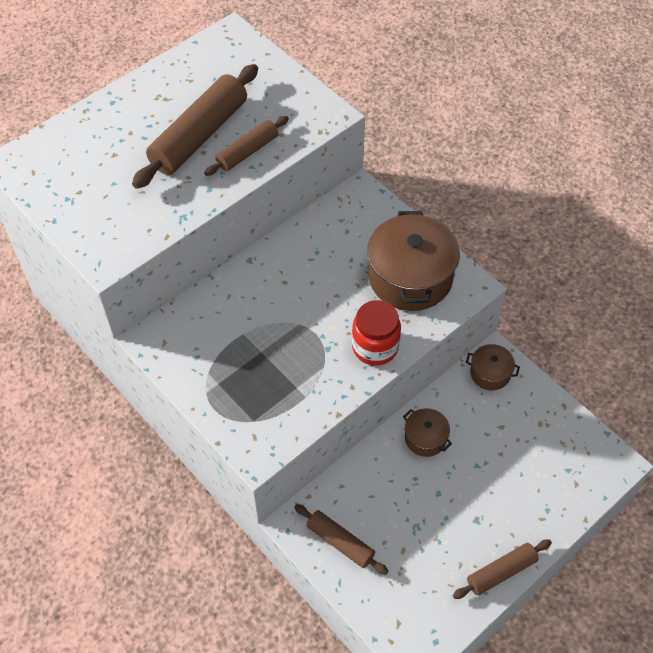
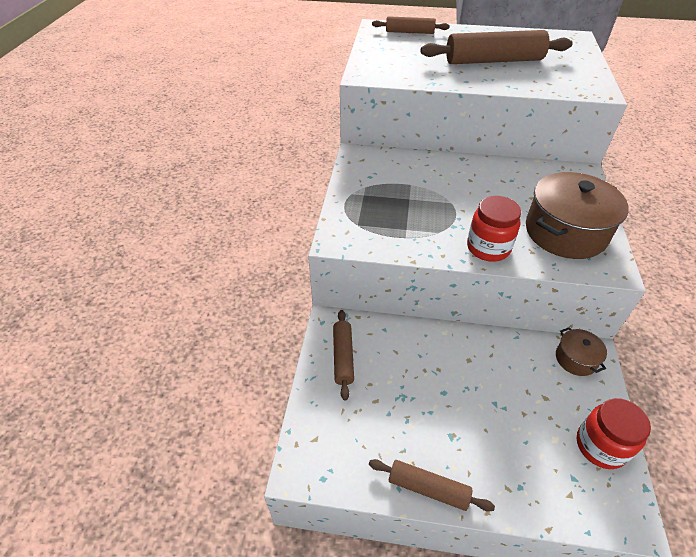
camera: 50 degrees right, 10 degrees down
brown rolling pin [204,116,289,176] -> brown rolling pin moved to [372,16,450,34]
brown pot [403,408,452,457] -> none
none -> red jar [576,398,651,469]

